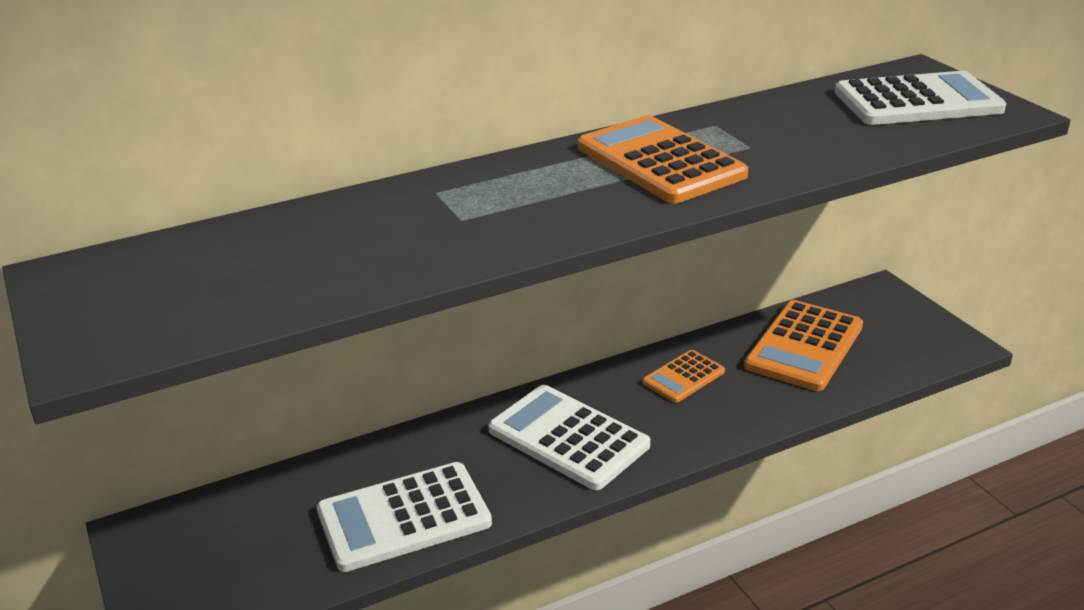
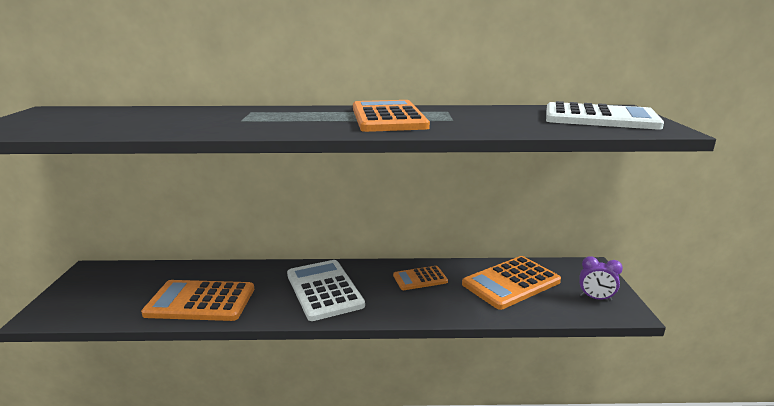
camera: 25 degrees right, 10 degrees down
white calculator [316,462,492,572] -> orange calculator [141,280,254,321]
none -> purple clock [579,256,623,301]

